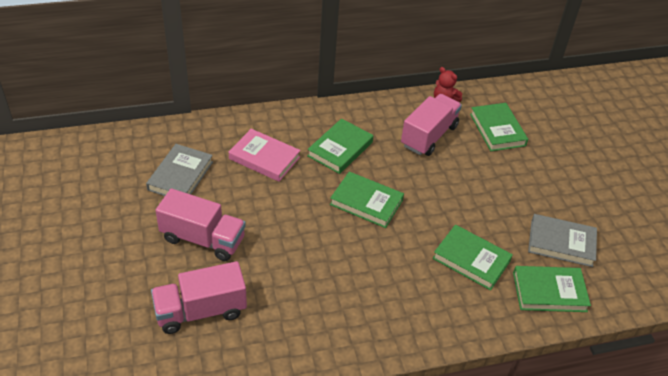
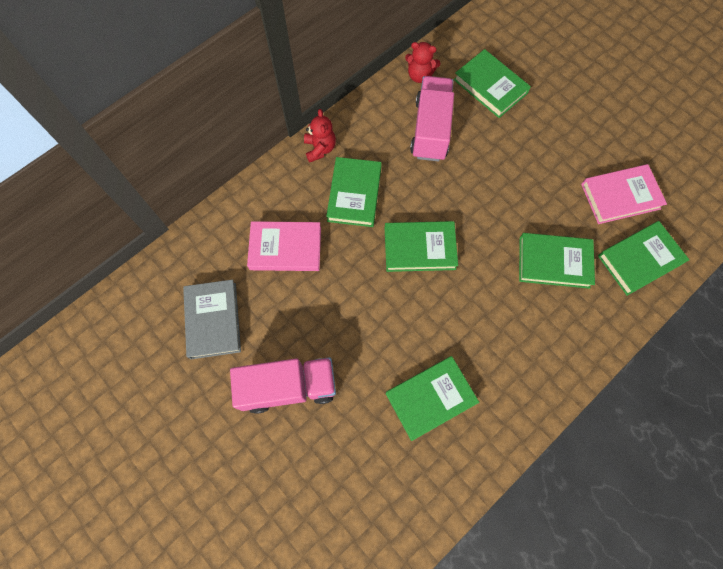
camera: 25 degrees left, 25 degrees up
pink truck [151,261,247,334] -> none
grey book [528,214,597,267] -> pink book [581,164,667,224]
none -> red teddy bear [304,109,336,162]
none -> green book [386,356,479,441]

